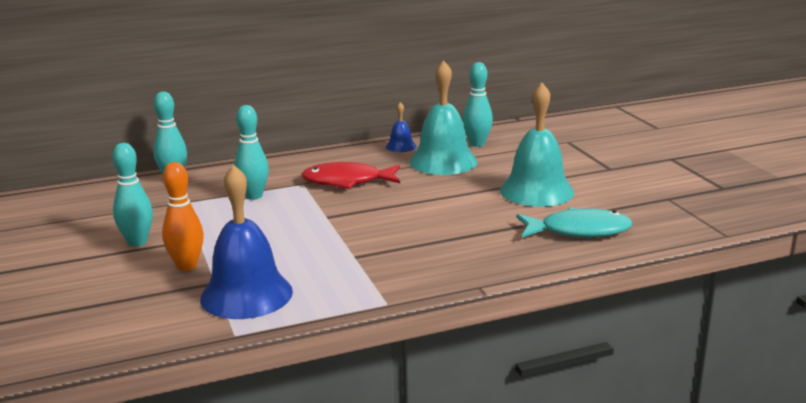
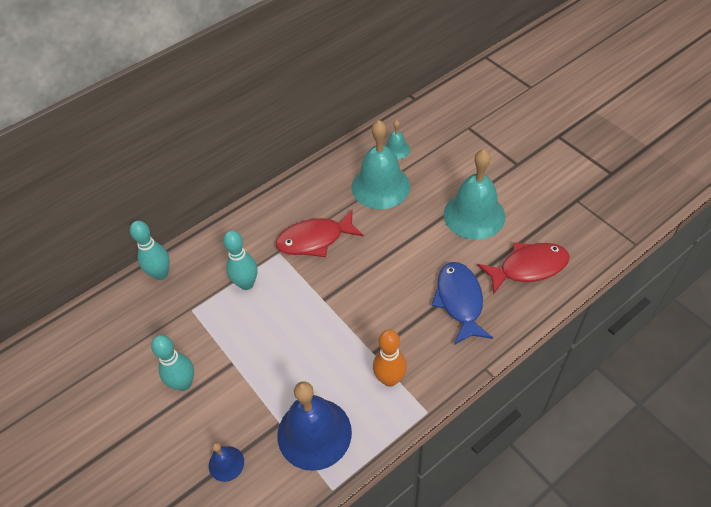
camera: 15 degrees left, 30 degrees up
orange bowling pin [162,162,204,271] -> orange bowling pin moved to [373,330,407,387]
blue bell [386,102,416,152] -> blue bell moved to [209,442,244,482]
turquoise bowling pin [463,62,493,147] -> turquoise bell [385,120,410,160]
turquoise fish [516,207,632,238] -> red fish [478,242,570,295]
none -> blue fish [431,262,493,345]

